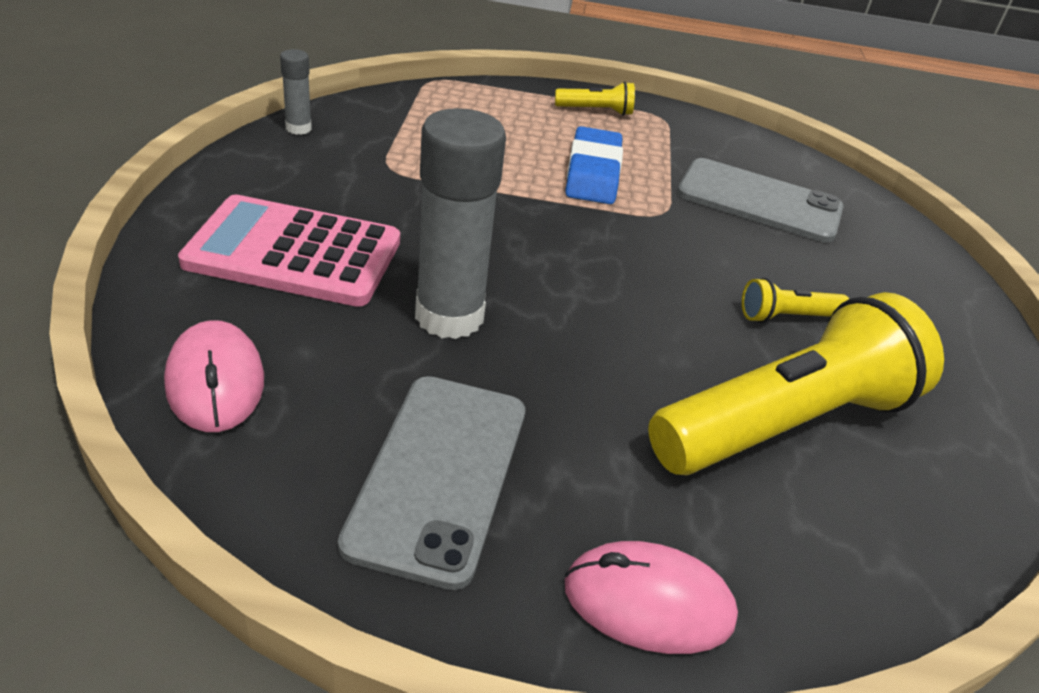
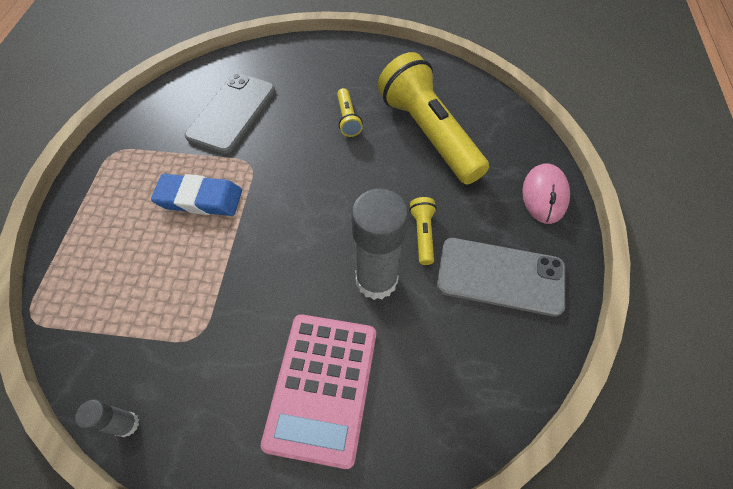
camera: 85 degrees left, 20 degrees up
pink mouse [164,320,264,432] -> none
yellow flashlight [555,81,635,116] -> yellow flashlight moved to [409,197,437,265]

